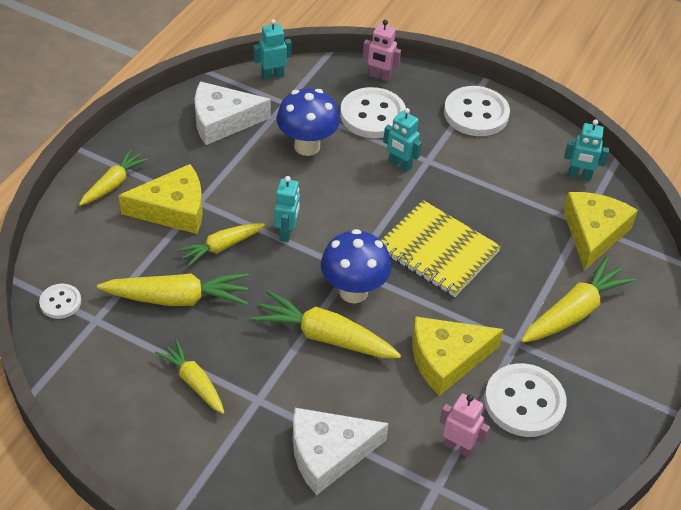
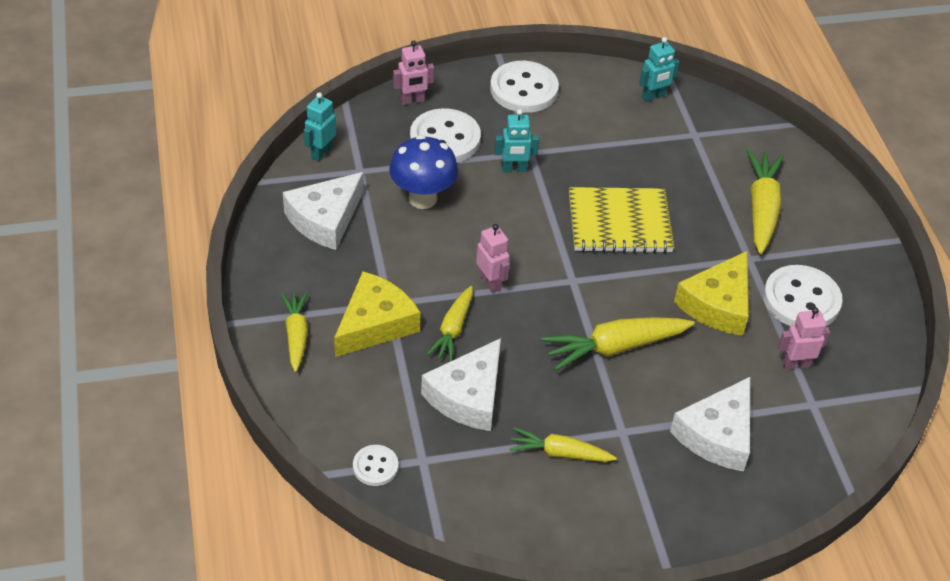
camera: 40 degrees left, 0 degrees up
yellow carrot [97,273,249,306] -> white cheese [421,338,501,431]
turquoise robot [274,176,300,242] -> pink robot [476,224,510,293]
blue mushroom [321,229,392,303] -> none
yellow cheese [563,192,638,271] -> none

